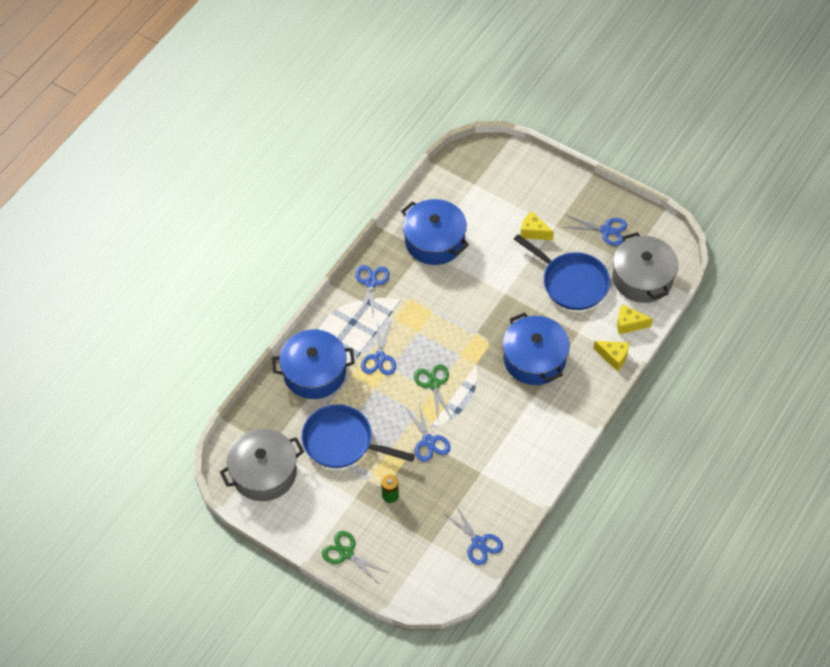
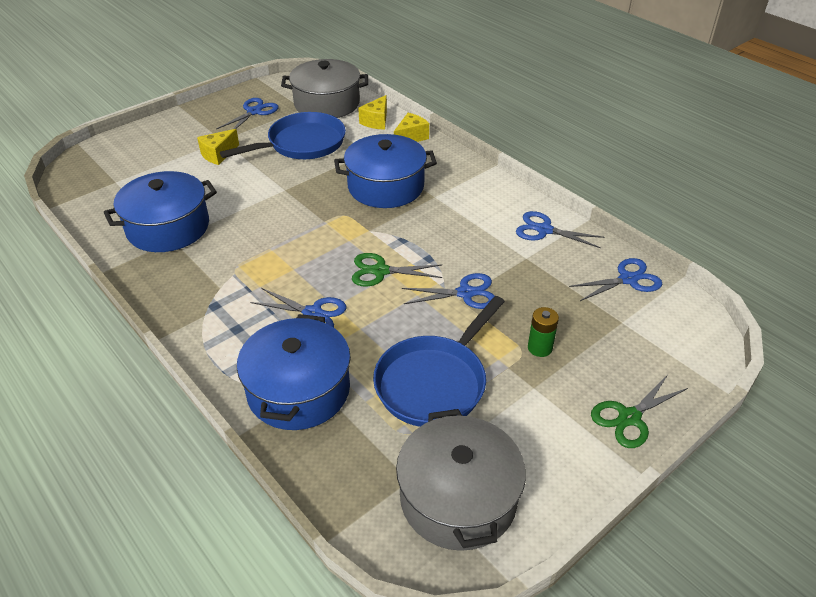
camera: 75 degrees left, 15 degrees down
blue scissors [355,265,390,319] -> blue scissors moved to [516,211,604,248]

